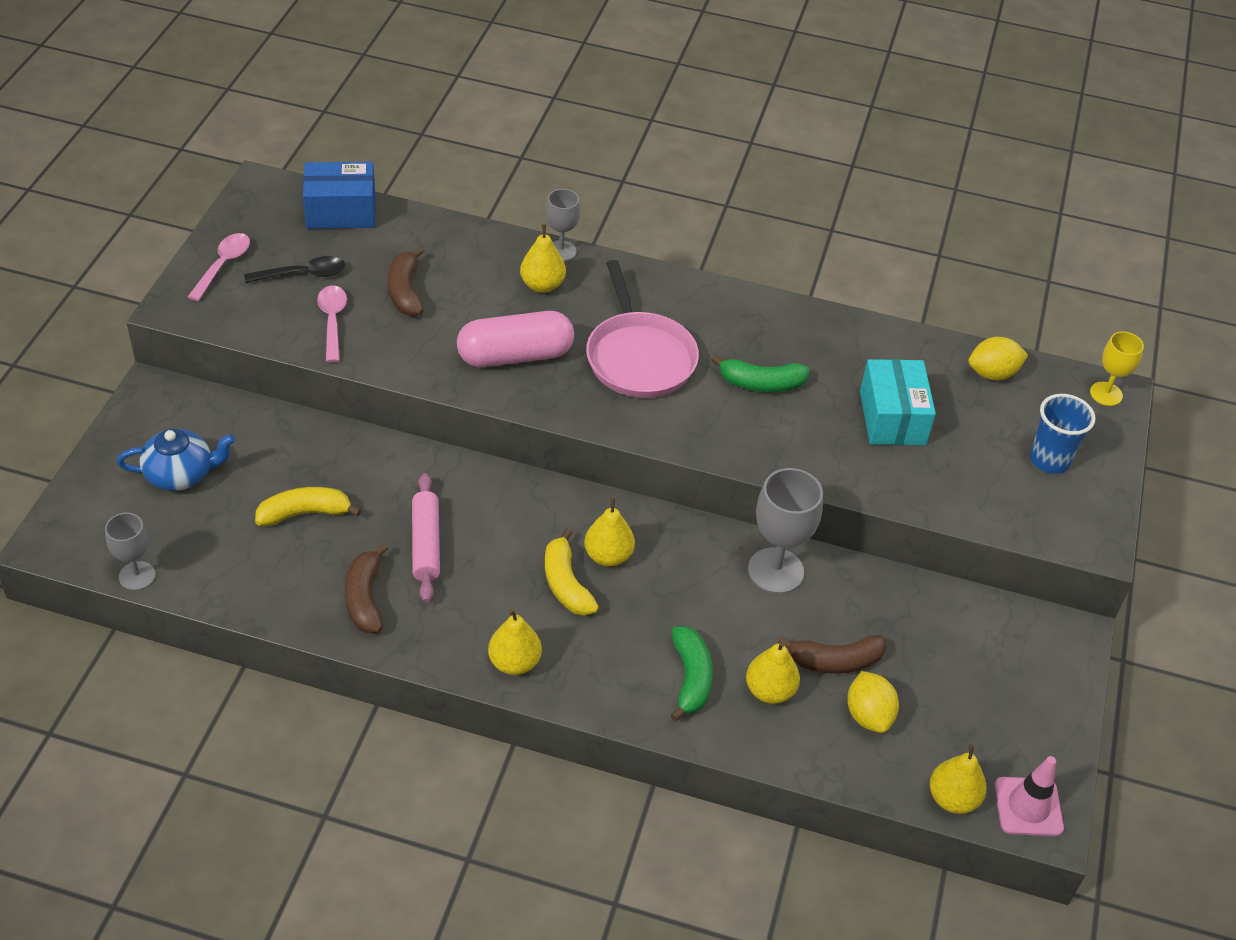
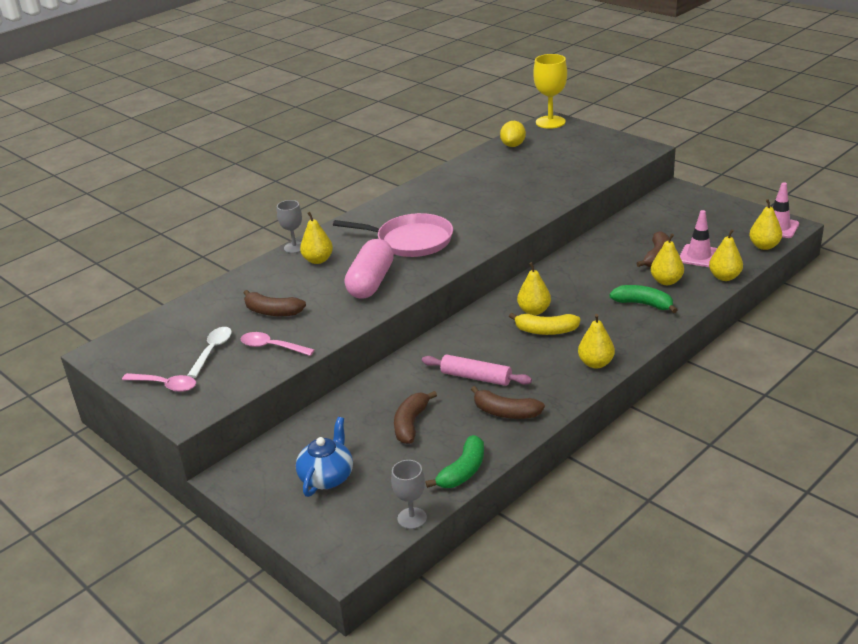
camera: 55 degrees left, 15 degrees down
pink spoon [188,233,250,301] -> pink spoon turned 150 degrees clockwise [122,373,196,392]
black spoon [244,256,346,283] -> white spoon [187,327,232,378]
yellow banana [255,487,361,526] -> brown banana [394,391,437,444]
blue box [303,162,376,229] -> none
green banana [711,354,810,392] -> green banana moved to [426,435,484,488]
grey goblet [748,468,823,594] -> none
yellow lemon [847,671,899,733] -> pink traffic cone [680,210,717,267]
turquoise box [860,359,936,445] -> none
blue cup [1030,394,1095,474] -> none
yellow goblet [1090,331,1144,406] -> yellow goblet [533,54,567,129], size x1.64
none -> yellow pear [709,229,743,281]

